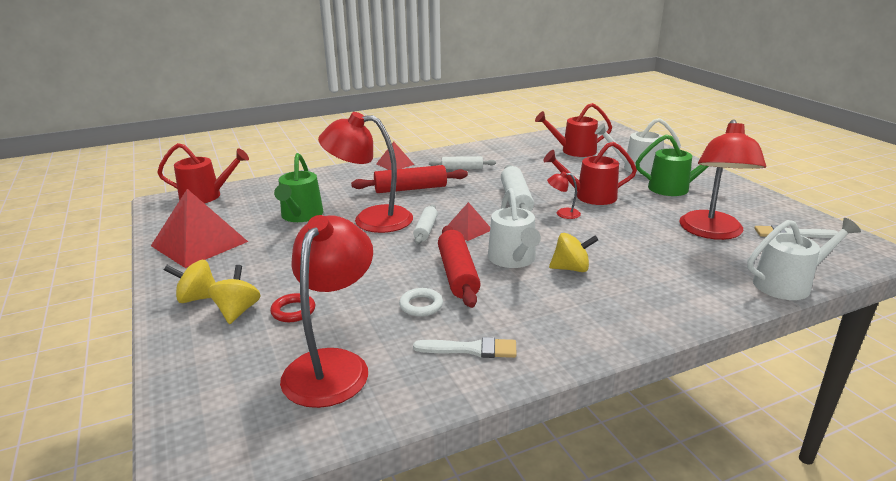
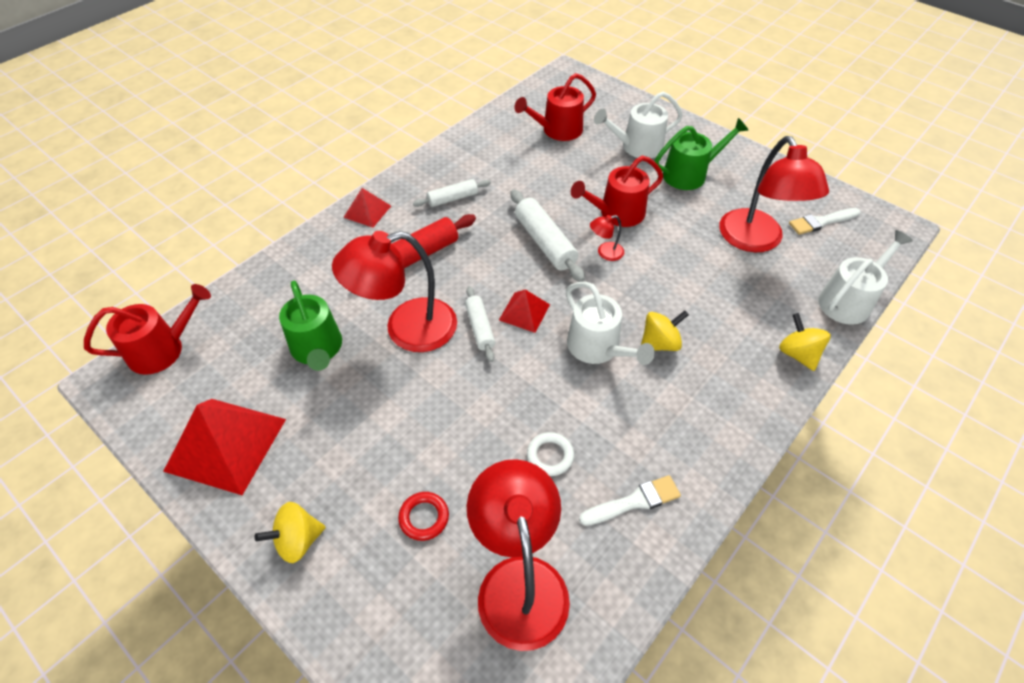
camera: 25 degrees left, 25 degrees up
yellow spinning top [208,265,261,324] -> yellow spinning top moved to [779,313,831,371]
red rolling pin [438,226,481,308] -> none

